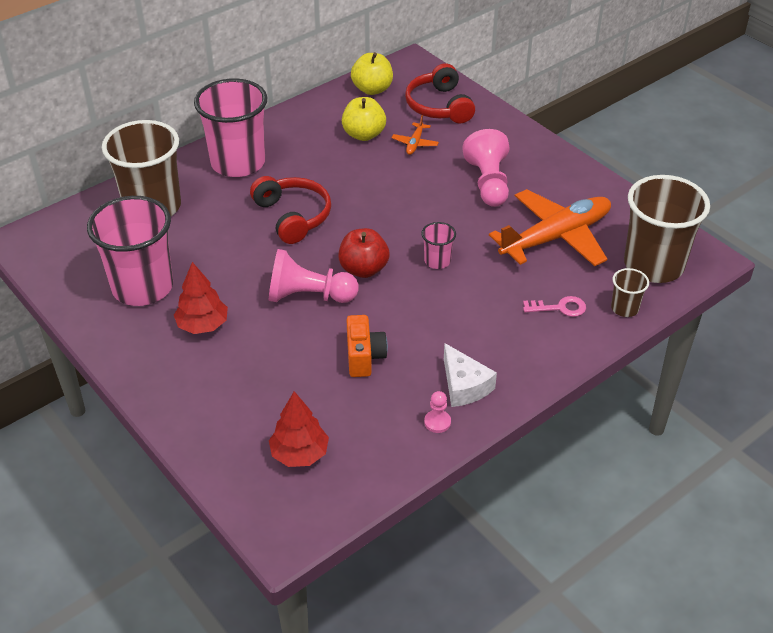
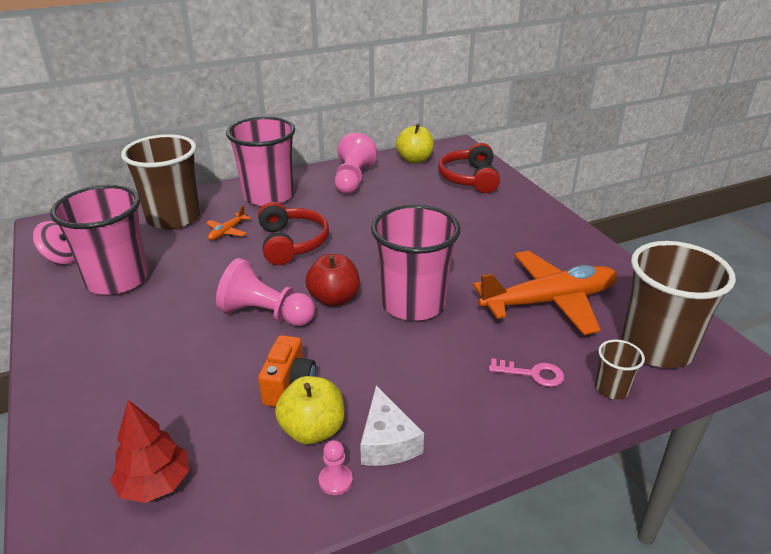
camera: 15 degrees right, 10 degrees down
red tree [174,262,228,334] -> none
yellow apple [342,97,386,141] -> yellow apple moved to [275,376,345,444]
orange plane [392,115,439,155] -> orange plane moved to [206,206,251,240]
pink cup [421,222,456,269] -> pink cup [371,204,460,321], size x2.26
pink pawn [462,129,510,207] -> pink pawn moved to [334,133,377,194]
none -> pink spinning top [33,221,75,264]

